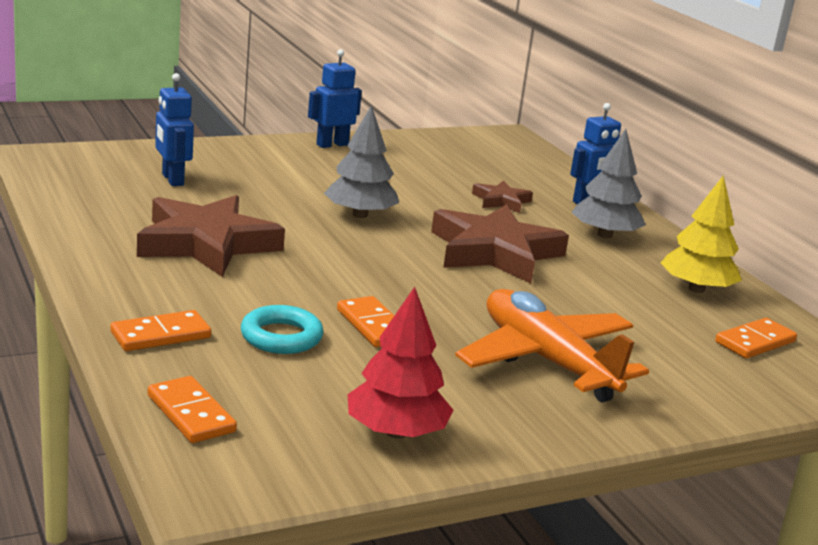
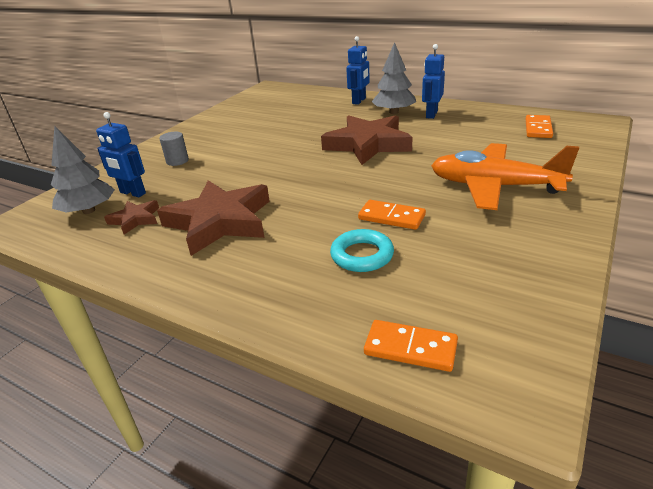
camera: 30 degrees left, 10 degrees up
orange domino [110,310,211,351] -> none
blue robot [308,49,362,148] -> blue robot moved to [422,44,445,119]
grey tree [324,105,399,218] -> grey tree moved to [51,126,115,214]
red tree [348,287,454,439] -> none
brown star [472,180,533,213] -> brown star moved to [104,200,159,235]
yellow tree [661,175,742,293] -> none
none -> grey cylinder [159,132,189,166]

